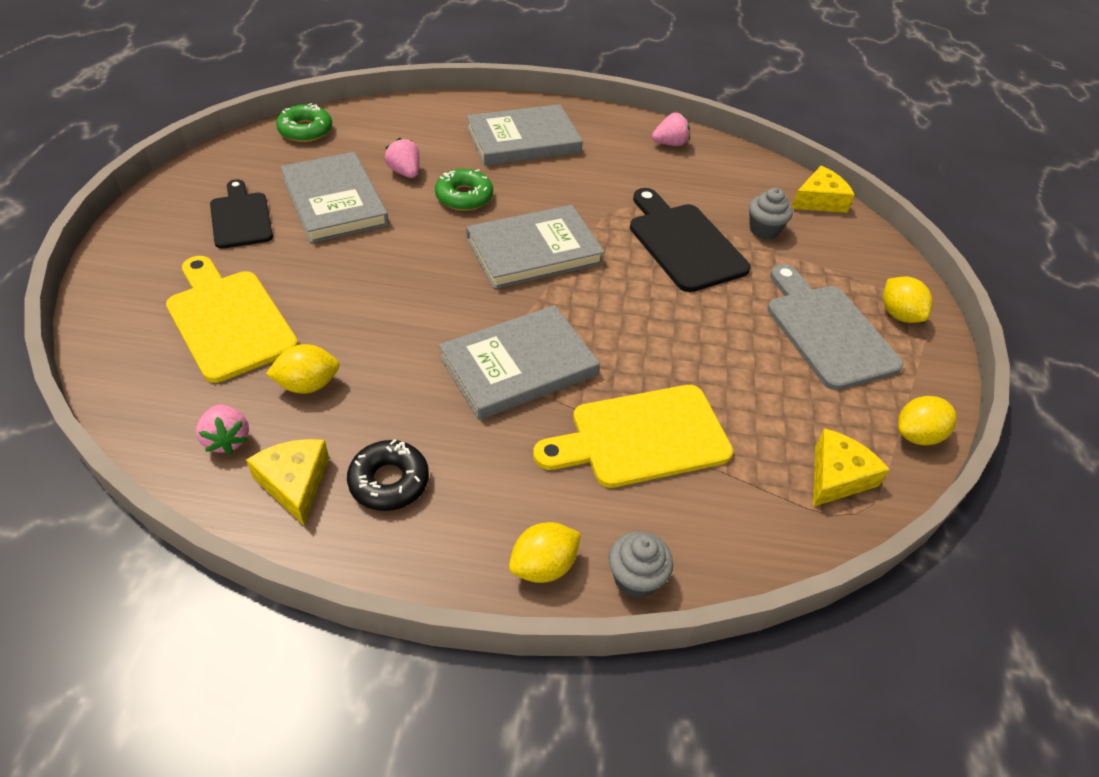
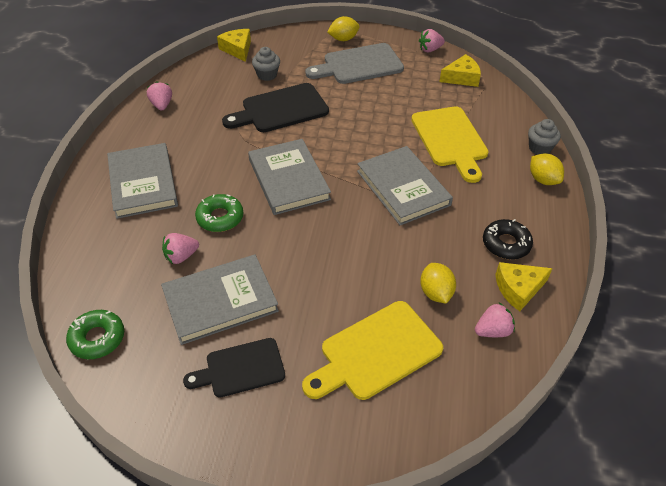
camera: 85 degrees left, 0 degrees up
yellow cheese [813,428,890,507] -> yellow cheese turned 120 degrees clockwise [439,54,481,87]
yellow lemon [898,396,957,445] -> pink strawberry [419,29,445,52]

